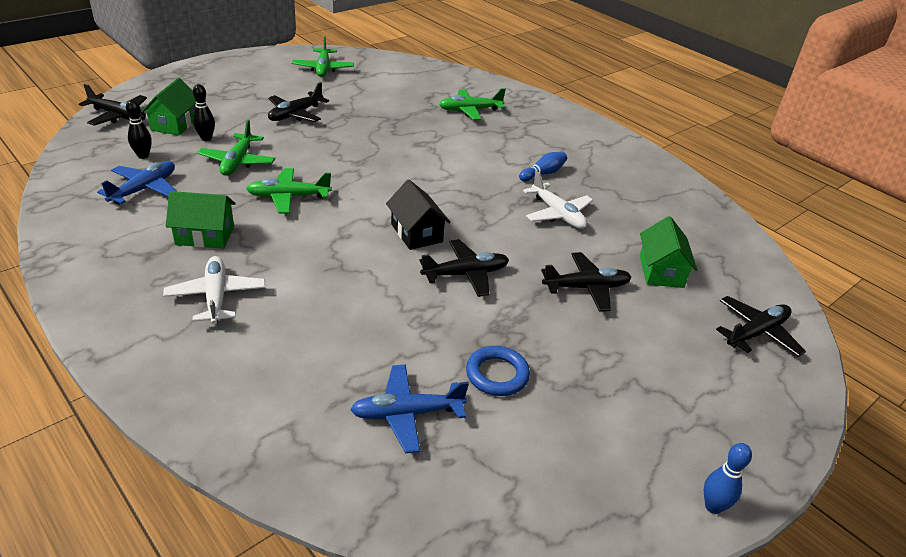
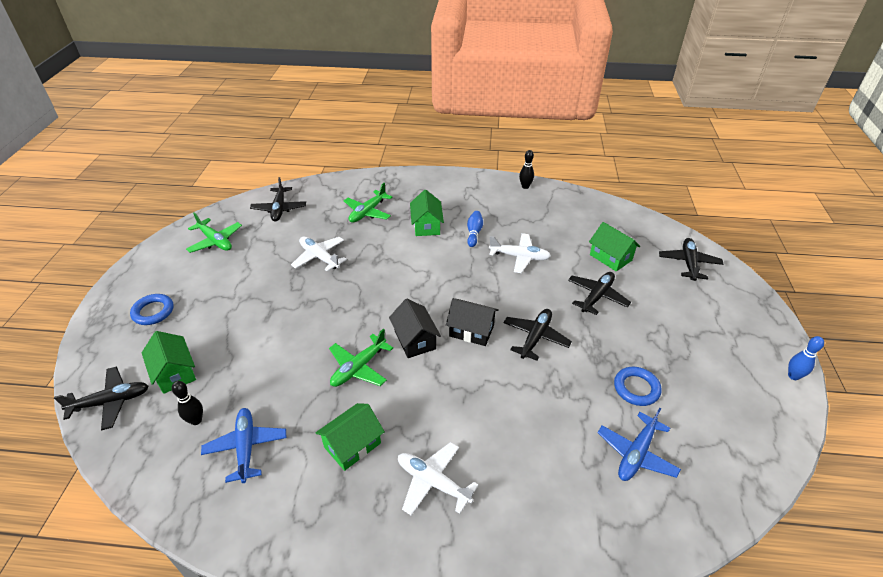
camera: 40 degrees left, 5 degrees up
black bowling pin [193,84,215,141] -> black bowling pin moved to [519,150,534,189]
green plane [197,120,275,176] -> none
black plane [268,82,329,122] -> black plane moved to [250,177,306,222]
none -> blue ring [130,294,174,325]
none -> white plane [291,237,347,271]
none -> black house [389,299,441,358]
none -> green house [410,190,444,236]

